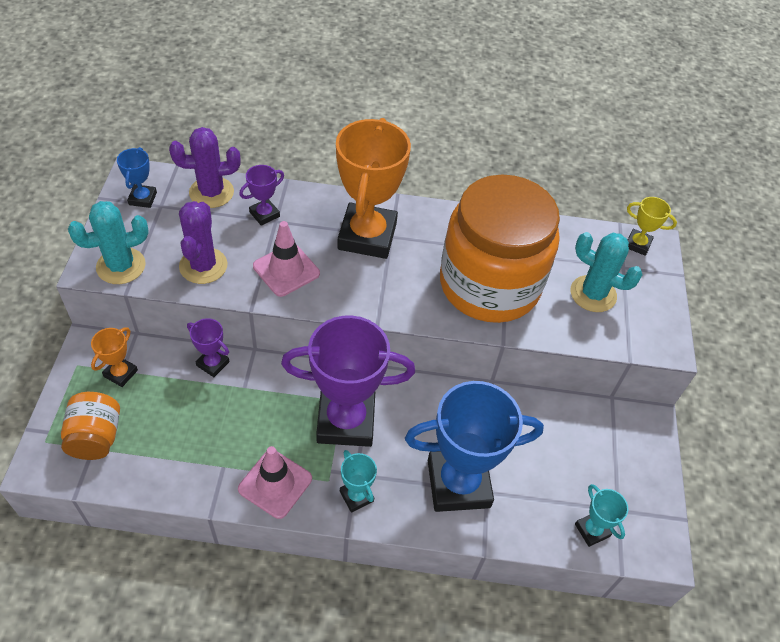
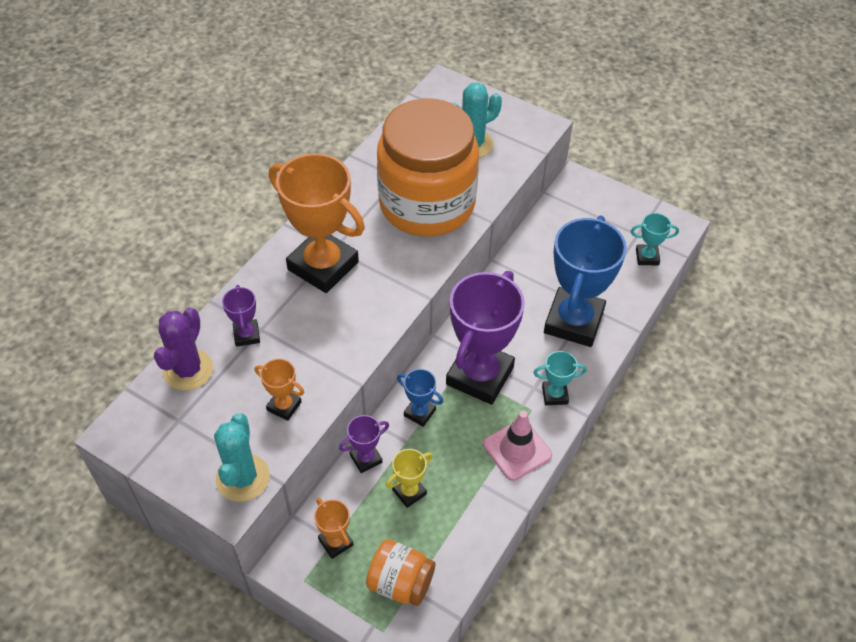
camera: 60 degrees left, 0 degrees up
blue trophy [117,147,157,208] -> blue trophy moved to [397,369,443,427]
purple cactus [179,201,228,284] -> orange trophy [255,359,304,421]
pink traffic cone [253,221,320,297] -> none
yellow trophy [627,197,677,256] -> yellow trophy moved to [386,449,433,508]

